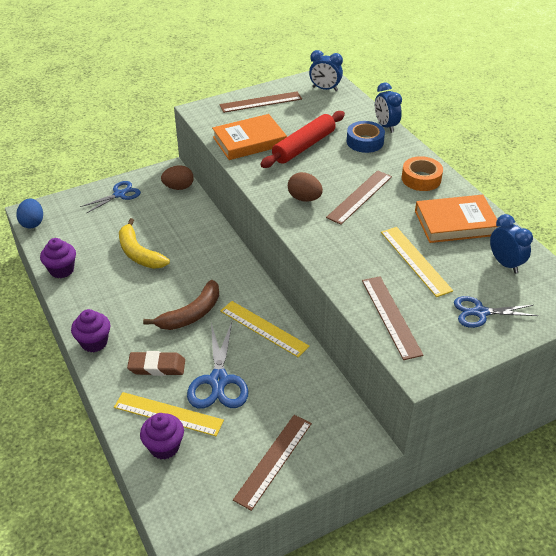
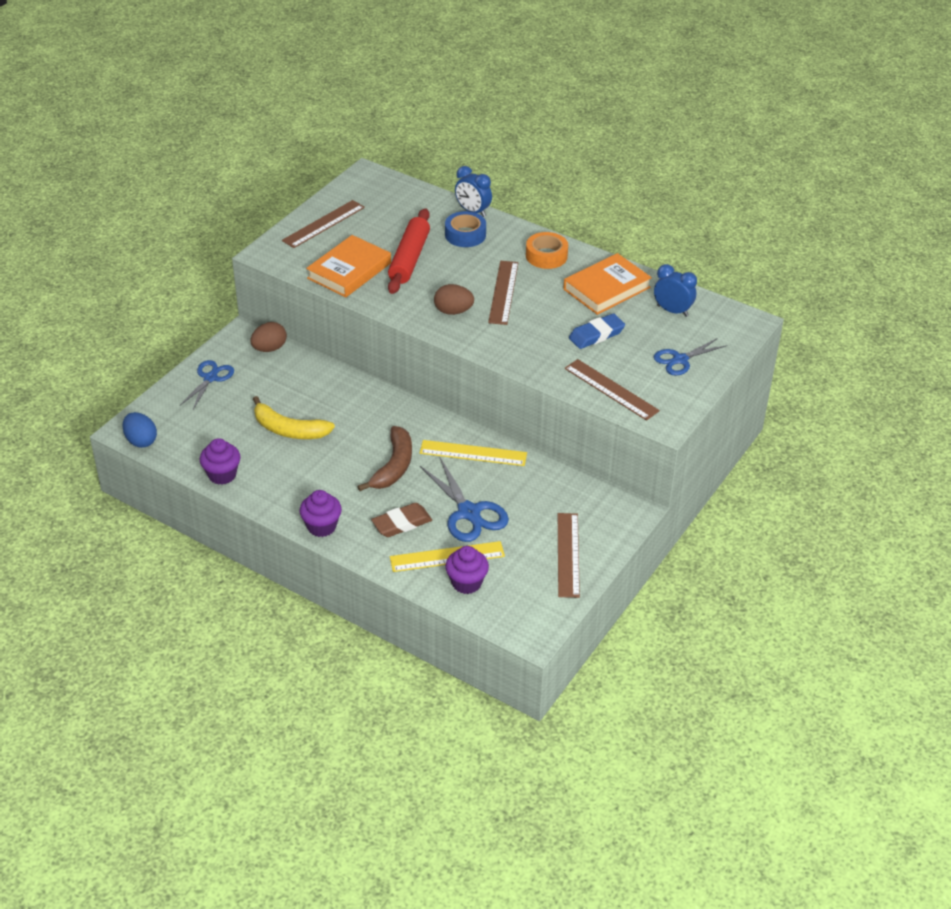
camera: 30 degrees left, 0 degrees up
blue clock [309,50,343,91] -> none
yellow ruler [381,227,453,297] -> blue eraser [569,313,625,349]

